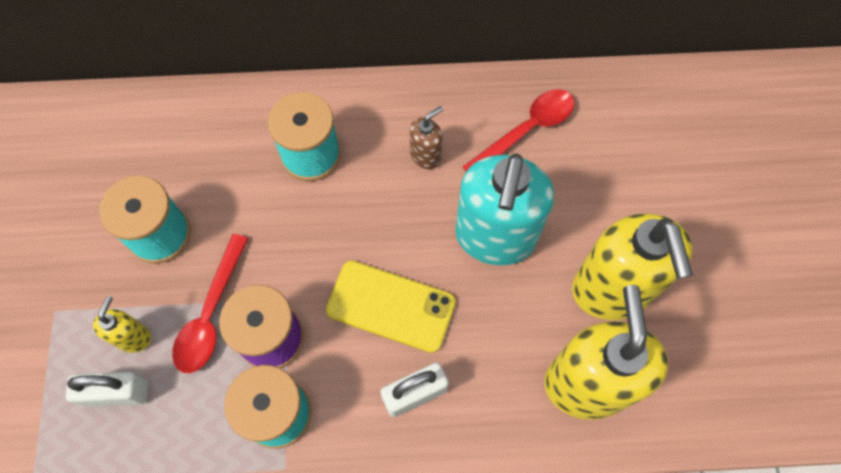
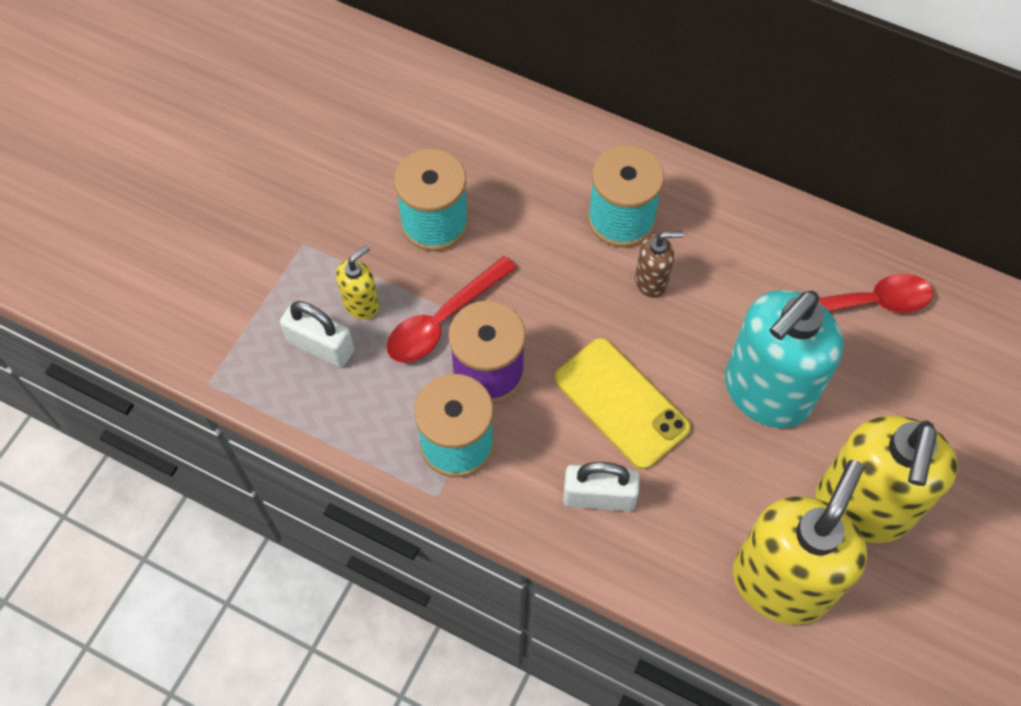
camera: 30 degrees right, 5 degrees down
brown soap dispenser [410,106,443,169] -> brown soap dispenser moved to [635,231,684,298]

